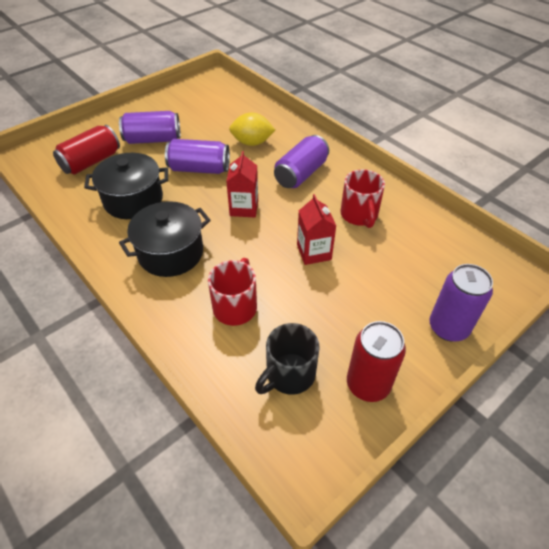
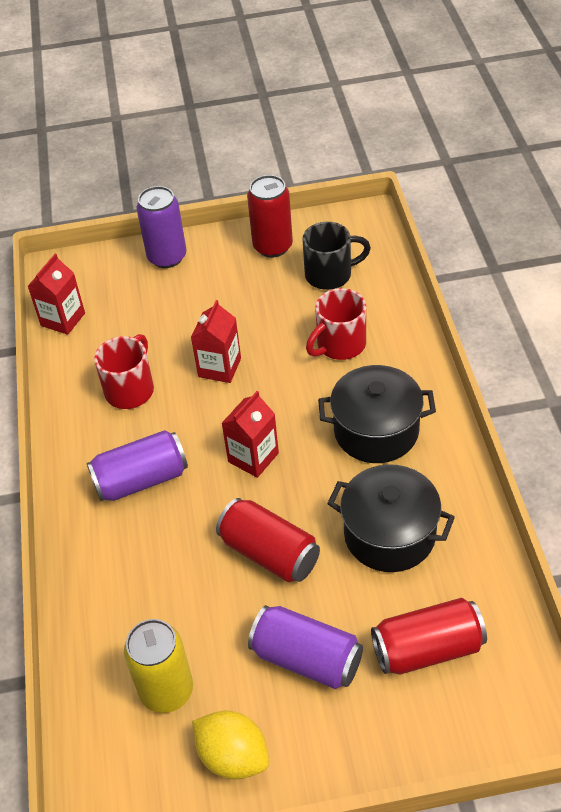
camera: 145 degrees left, 0 degrees up
purple can [165,139,230,174] -> red can [216,498,320,582]
yellow lemon [229,112,275,146] -> yellow lemon moved to [192,711,269,780]
none -> red carton [27,254,85,335]
none -> yellow can [124,619,193,713]

